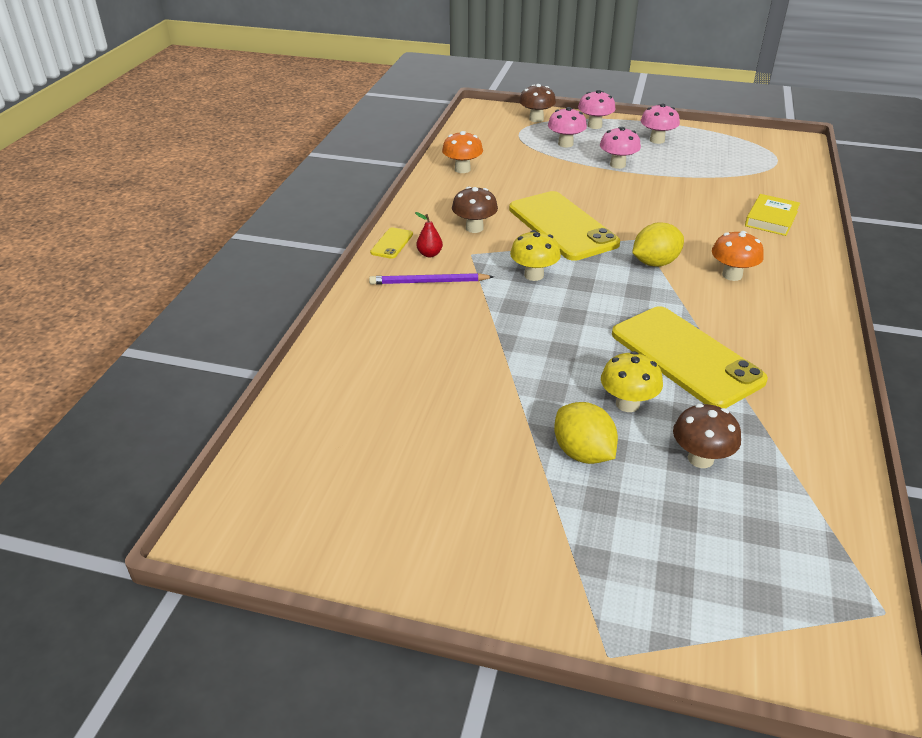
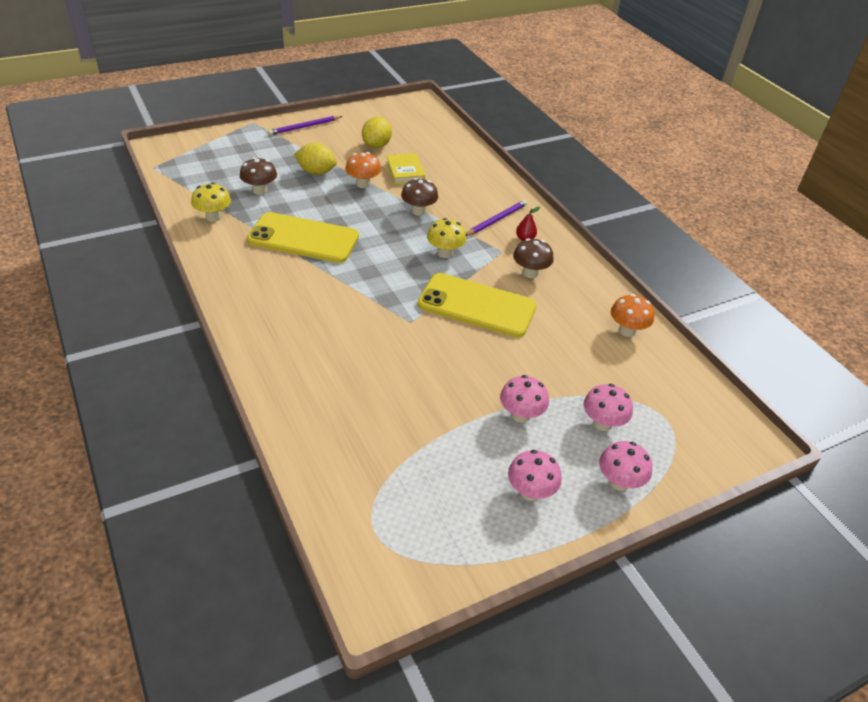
camera: 135 degrees right, 5 degrees up
yellow phone [370,227,413,259] -> none
brown mushroom [519,84,556,122] -> brown mushroom moved to [401,178,438,216]
yellow mushroom [601,351,663,412] -> yellow mushroom moved to [191,182,231,222]
yellow lemon [632,223,684,267] -> yellow lemon moved to [362,117,392,148]
orange mushroom [712,231,764,281] -> orange mushroom moved to [345,152,381,188]
yellow book [745,194,800,236] -> yellow book moved to [386,153,425,185]
none -> purple pencil [268,116,343,135]

